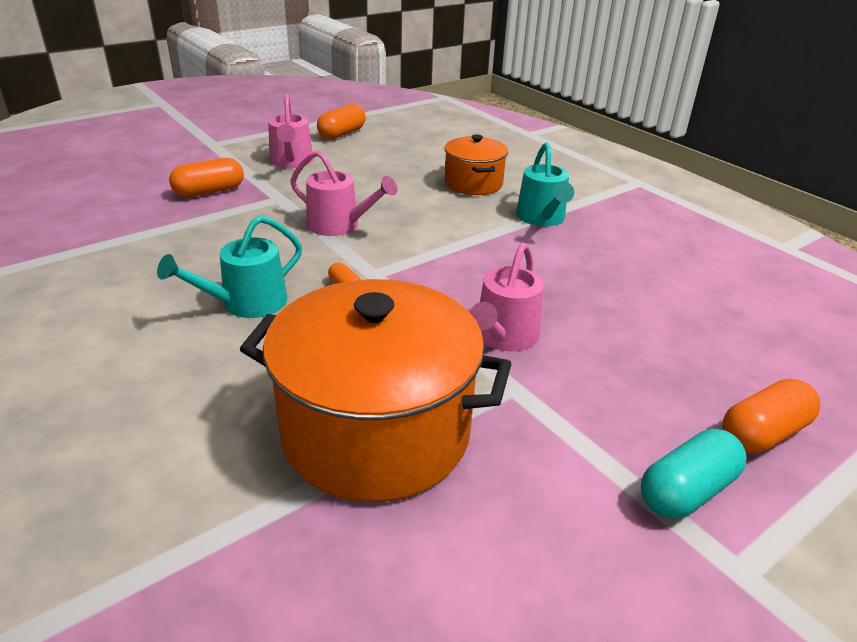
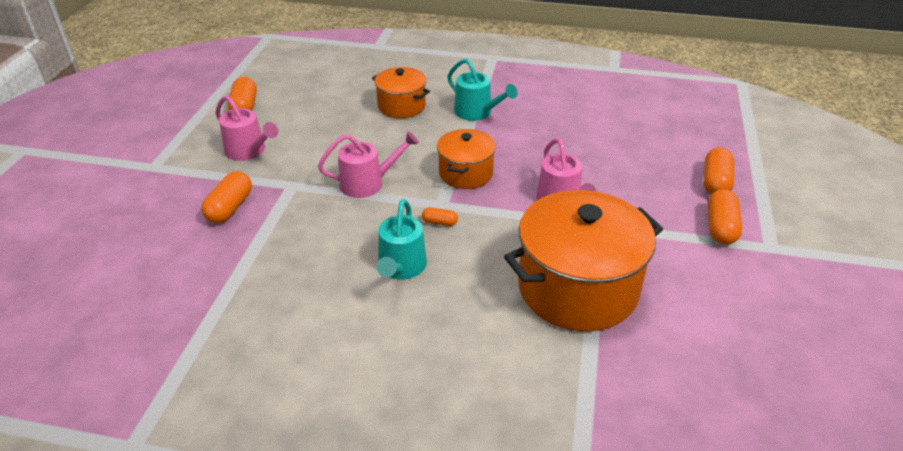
camera: 40 degrees left, 5 degrees up
turquoise capsule [641,429,747,518] -> orange capsule [708,189,742,244]
none -> orange pot [437,129,496,189]

